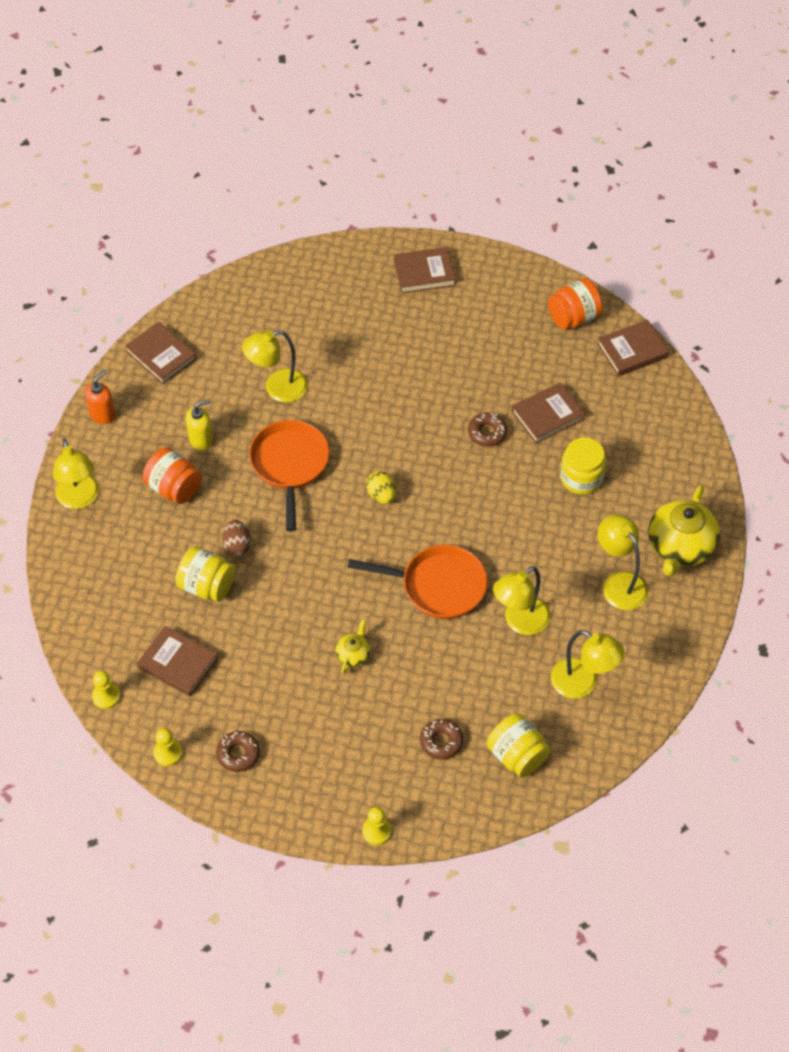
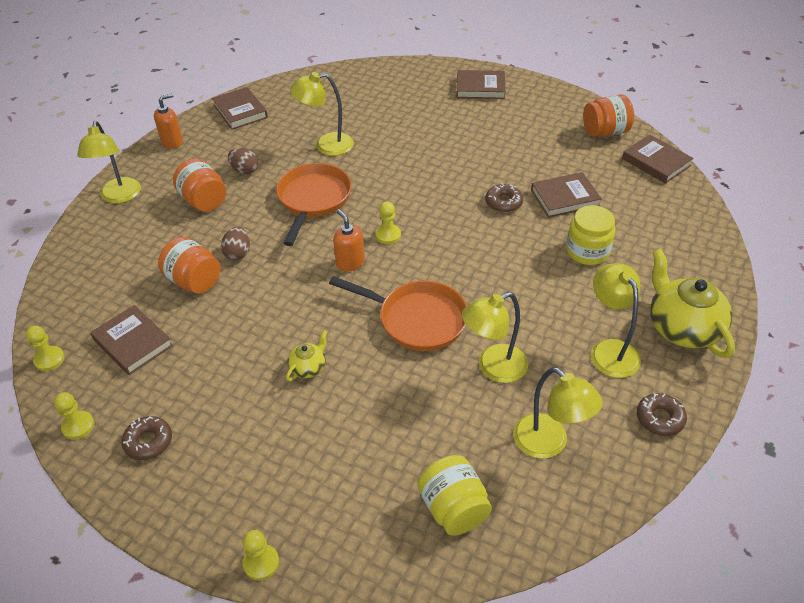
camera: 15 degrees right, 10 degrees down
yellow jar [176,546,235,602] -> orange jar [158,237,221,294]
yellow soap dispenser [186,399,213,450] -> brown egg [228,147,258,175]
yellow egg [366,471,396,504] -> yellow pawn [375,202,401,244]
brown donut [420,719,463,760] -> brown donut moved to [637,393,687,436]
brown book [597,320,669,376] -> brown book turned 60 degrees clockwise [622,134,694,184]
yellow teapot [648,485,720,576] -> yellow teapot turned 120 degrees clockwise [650,249,735,358]
none -> orange soap dispenser [333,209,365,272]

